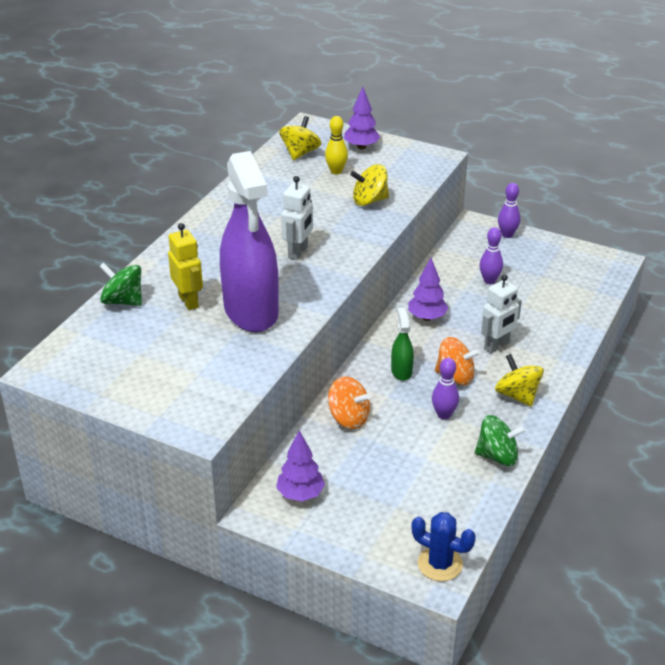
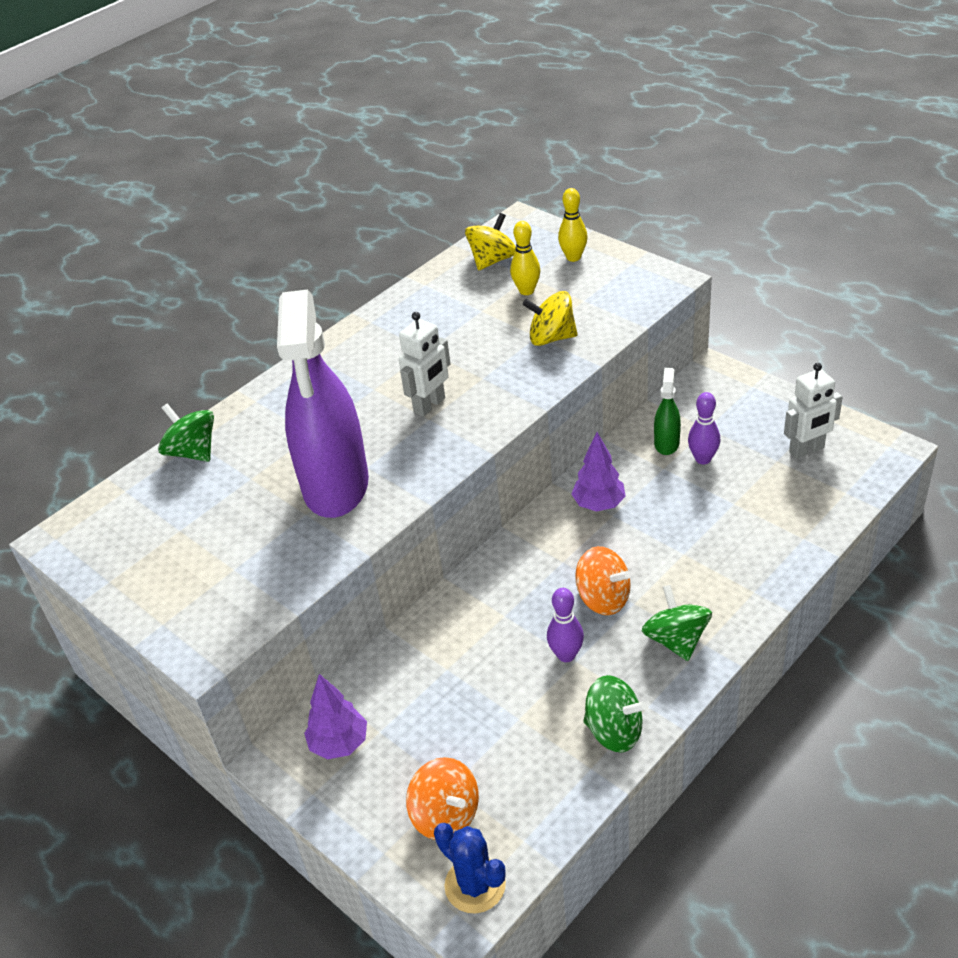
camera: 20 degrees right, 5 degrees up
yellow robot [168,223,203,310] -> none
orange spinning top [328,376,370,429] -> orange spinning top moved to [406,757,479,840]
purple tree [344,87,381,149] -> yellow bowling pin [558,188,588,262]
green spray bottle [391,308,414,381] -> green spray bottle moved to [654,368,681,455]
white robot [481,274,522,353] -> white robot moved to [784,363,843,459]
yellow spinning top [495,354,544,406] -> green spinning top [642,585,712,661]
purple bowling pin [498,183,520,238] -> none

